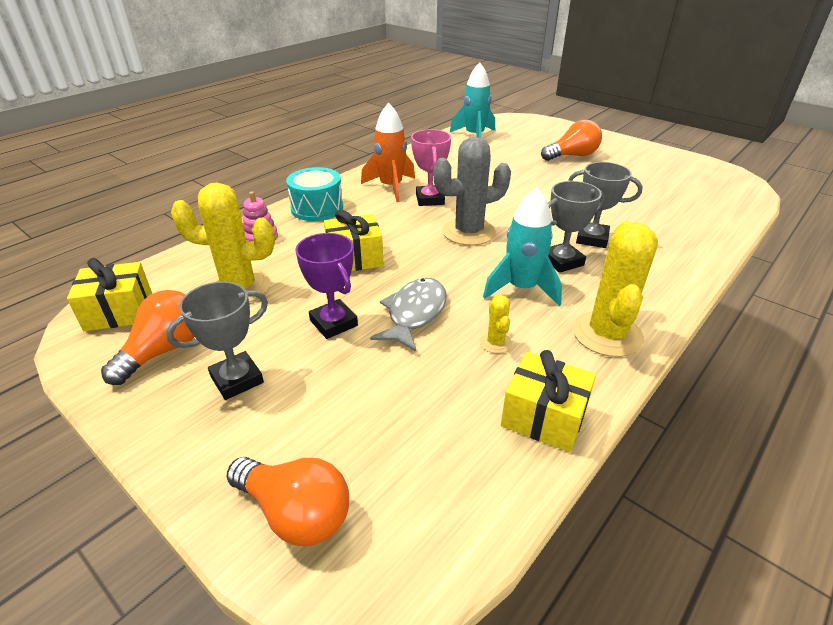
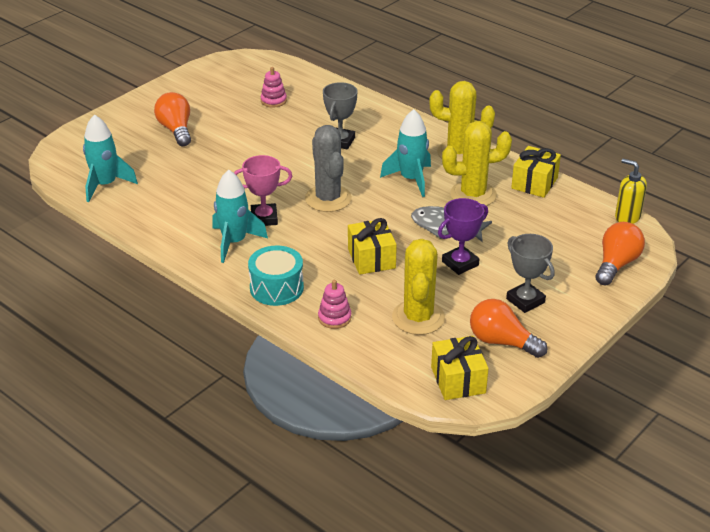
camera: 90 degrees left, 0 degrees up
orange rocket [361,103,415,202] -> turquoise rocket [212,170,268,263]
yellow cactus [480,295,512,354] -> yellow cactus [442,121,512,206], size x2.18
grey trophy [548,181,605,273] -> none
none -> pink stacking toy [261,67,287,108]
none -> yellow soap dispenser [615,159,647,224]

